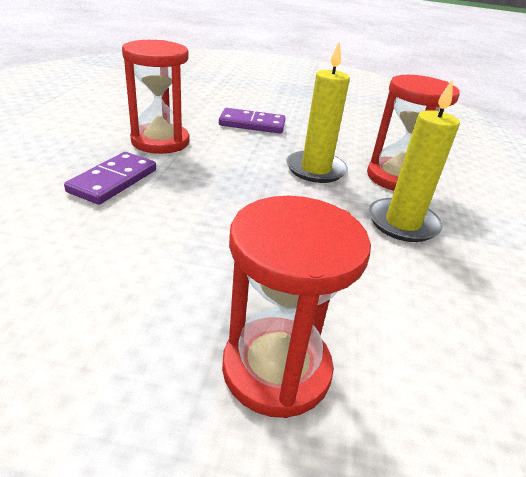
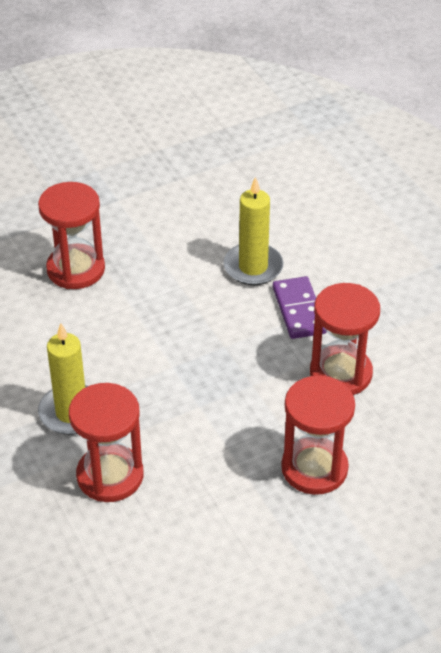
camera: 145 degrees right, 10 degrees up
purple domino [219,108,285,134] -> red hourglass [281,376,355,495]
yellow candle [286,41,350,183] -> yellow candle moved to [223,177,283,285]

